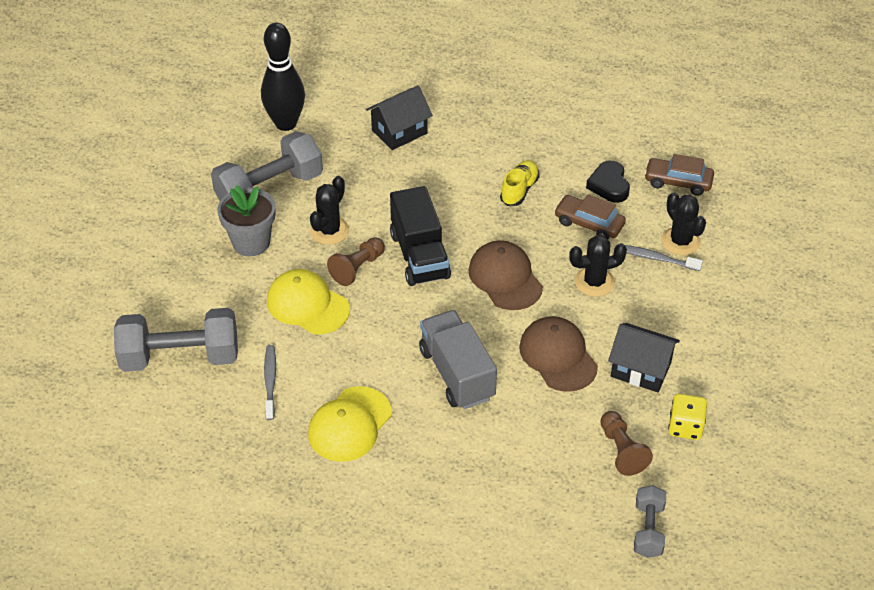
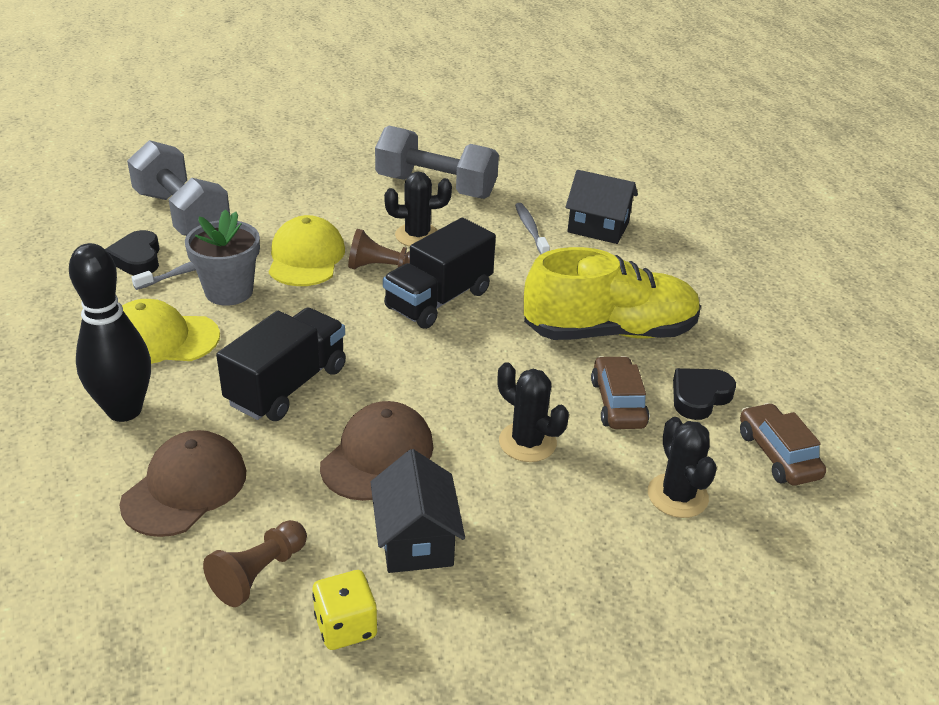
camera: 55 degrees right, 10 degrees down
grey flower pot [217,185,276,256] -> grey flower pot moved to [185,209,260,306]
black bowling pin [261,22,305,131] -> black bowling pin moved to [69,243,151,422]
grey truck [419,310,497,409] -> black truck [216,307,346,421]
brown cap [468,240,543,310] -> brown cap moved to [120,430,246,537]
yellow shoe [500,160,540,206] -> yellow shoe [524,247,701,340], size x2.12
grey toothbrush [625,245,703,271] -> grey toothbrush moved to [515,203,550,254]
grey dumbbell [634,485,666,558] -> none
black cactus [661,192,706,255] -> black cactus turned 45 degrees counterclockwise [648,417,717,518]
none -> black heart [105,230,160,275]

